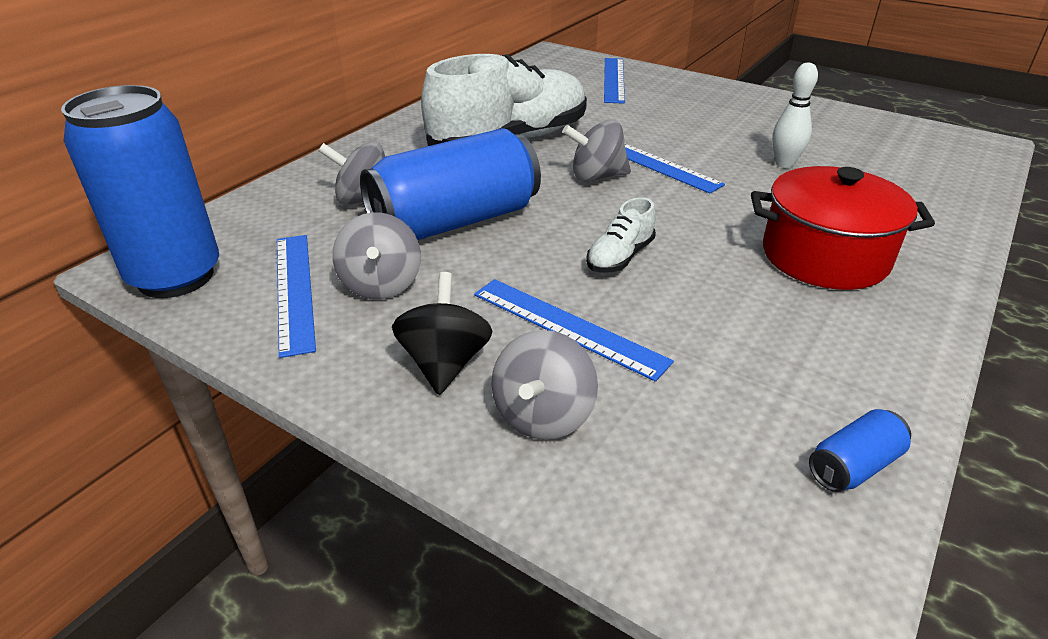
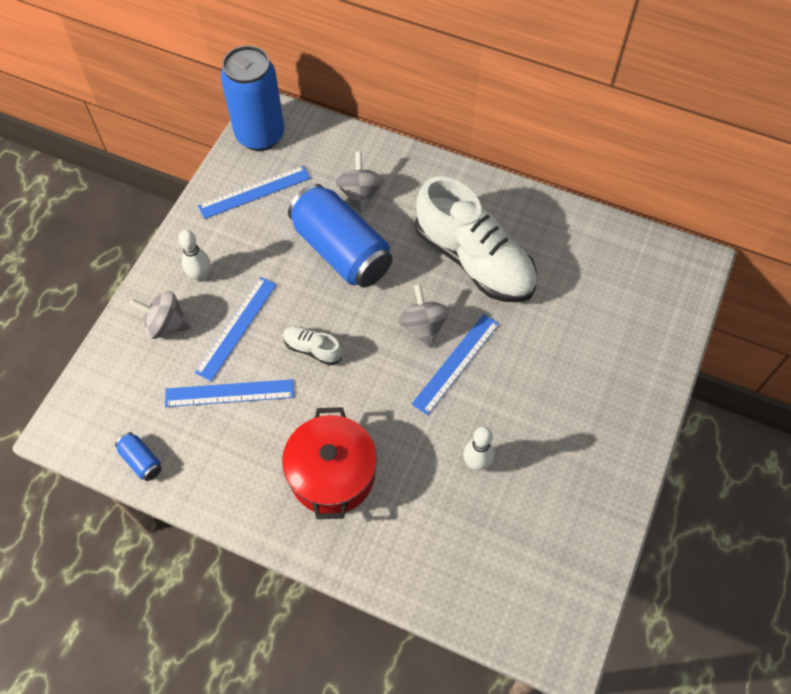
camera: 80 degrees right, 25 degrees up
grey spinning top [332,212,421,300] -> none
black spinning top [392,272,492,395] -> white bowling pin [178,230,210,282]
blue ruler [604,58,625,104] -> blue ruler moved to [165,379,294,407]

